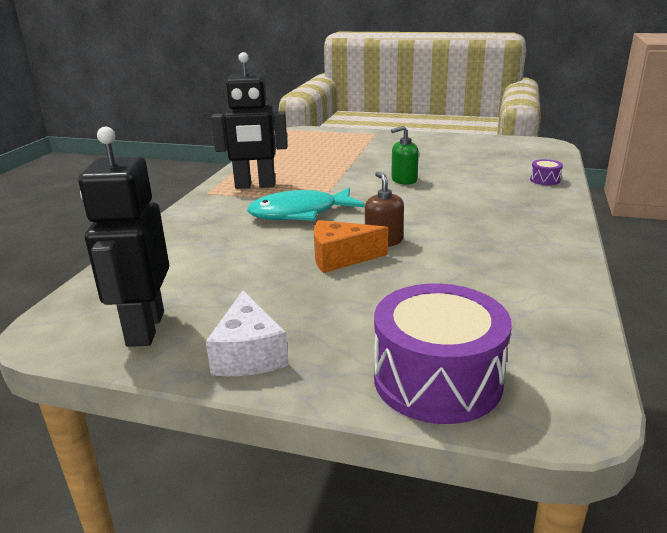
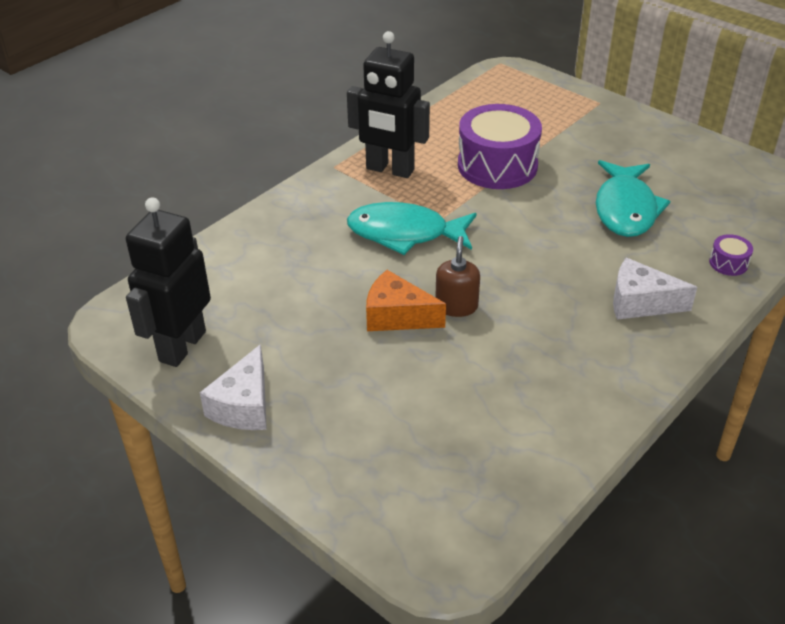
camera: 25 degrees right, 15 degrees up
purple drum [374,283,512,424] -> purple drum moved to [458,104,542,189]
green soap dispenser [391,126,419,185] -> none
none -> turquoise fish [596,160,670,237]
none -> white cheese [613,258,697,320]

